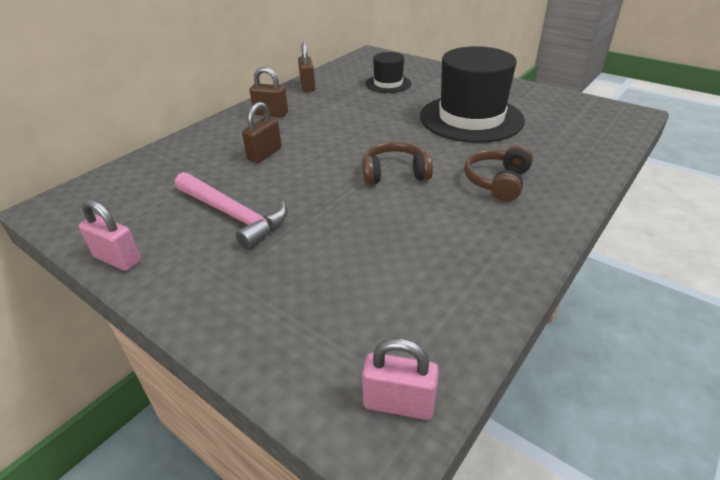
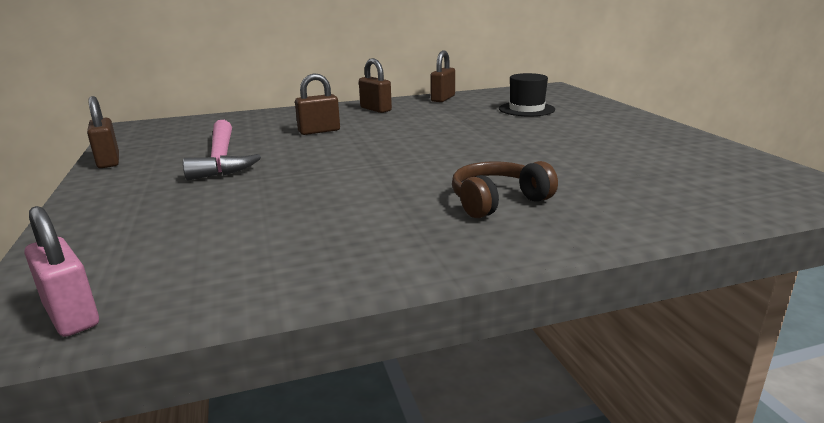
camera: 35 degrees right, 15 degrees down
pink padlock [79,199,141,271] -> brown padlock [87,96,119,168]
brown headphones [362,142,433,185] -> none
black hat [420,46,525,143] -> none

